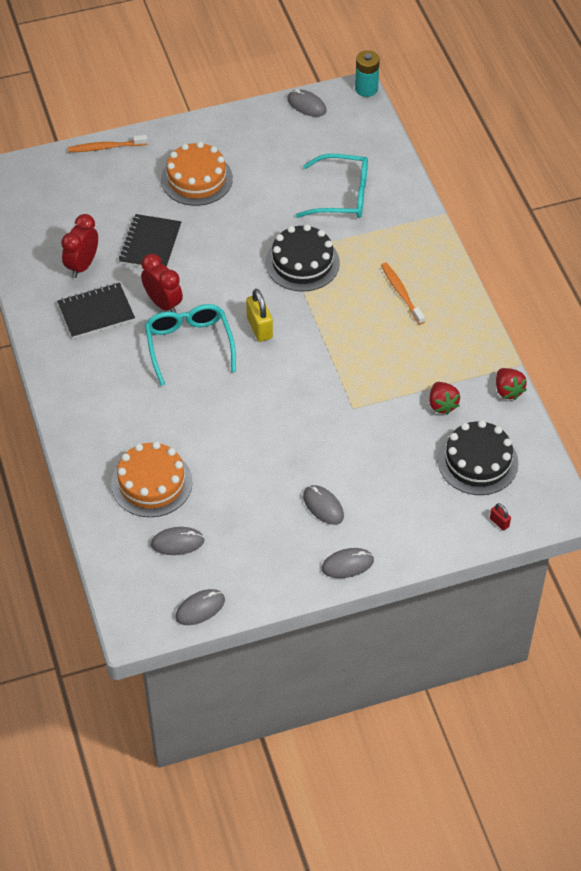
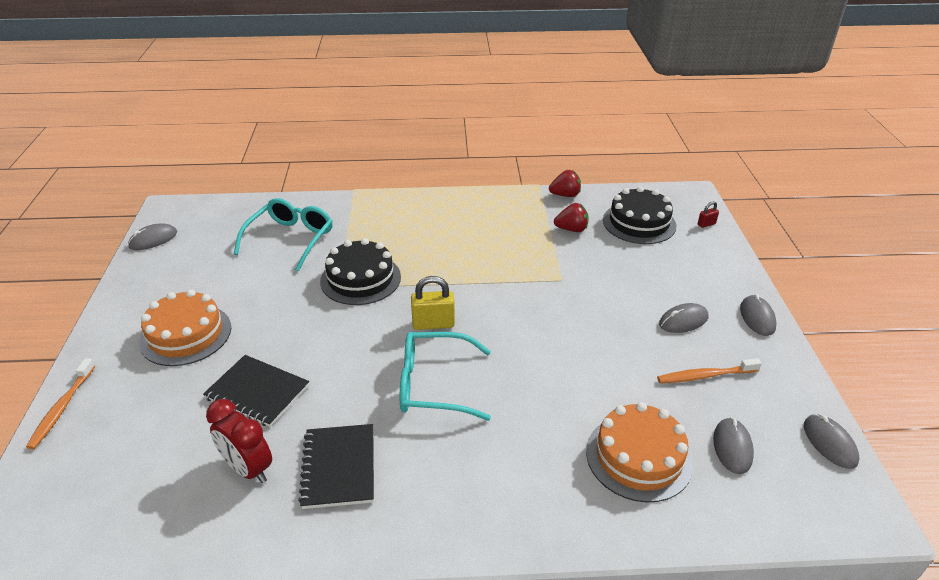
camera: 75 degrees left, 15 degrees down
red clock [141,254,183,313] -> none
turquoise battery [355,50,380,97] -> none
orange toothbrush [381,262,425,325] -> orange toothbrush moved to [657,358,762,383]

